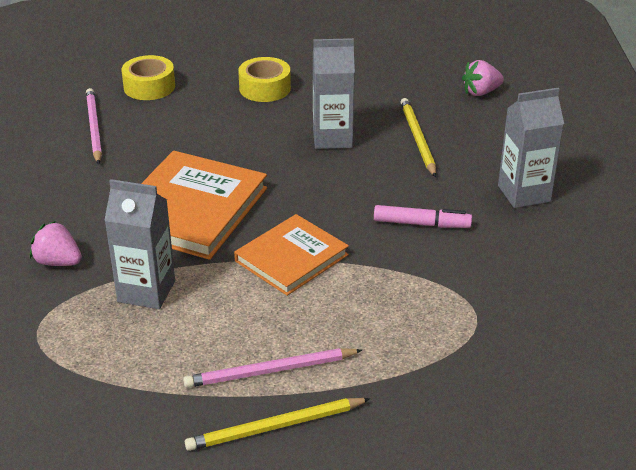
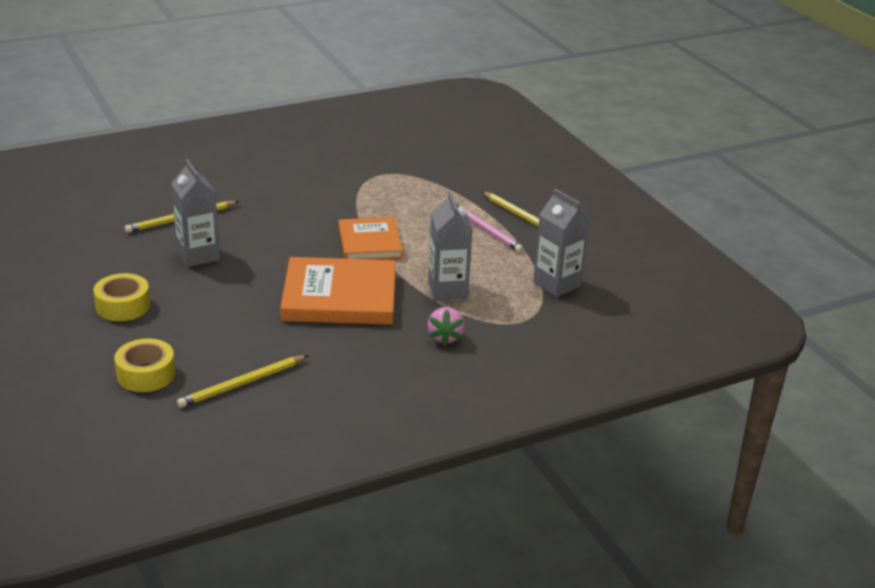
camera: 115 degrees left, 5 degrees down
pink pencil [86,88,102,164] -> yellow pencil [177,355,309,408]
orange book [234,214,349,296] -> orange book turned 60 degrees clockwise [338,217,403,260]
pink marker [374,205,472,228] -> none
pink strawberry [462,60,504,96] -> none
grey carton [498,88,564,208] -> grey carton moved to [533,189,589,297]

